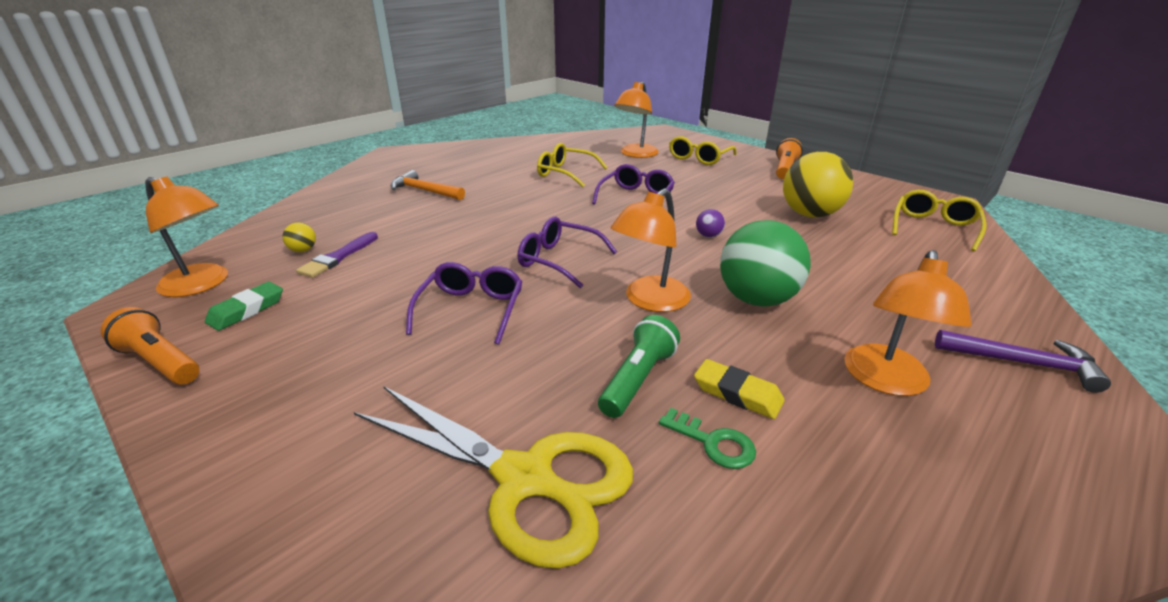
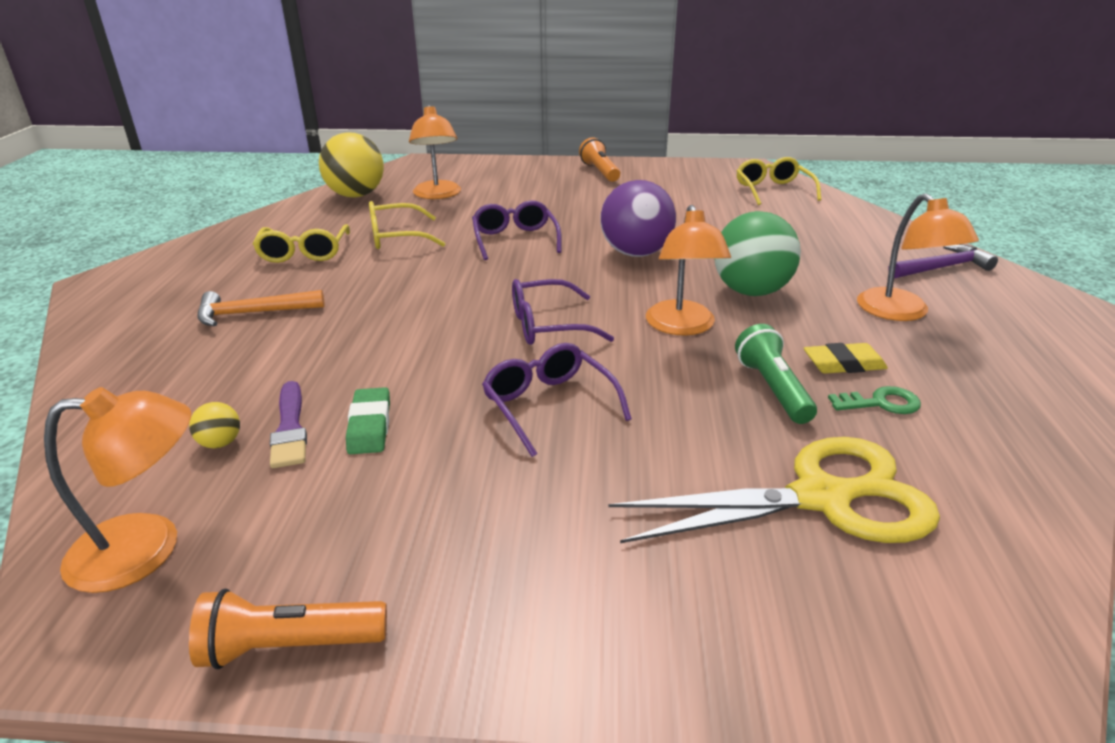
camera: 40 degrees left, 0 degrees up
green eraser [205,282,283,331] -> green eraser moved to [346,387,390,454]
yellow glasses [669,136,737,165] -> yellow glasses moved to [253,224,350,263]
purple ball [696,209,725,238] -> purple ball [600,180,676,257], size x2.43
yellow ball [783,152,853,218] -> yellow ball moved to [319,132,384,198]

